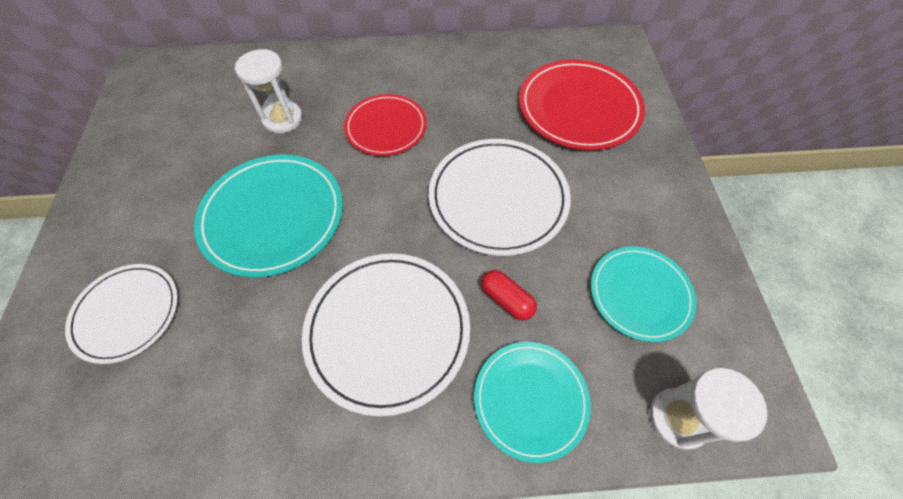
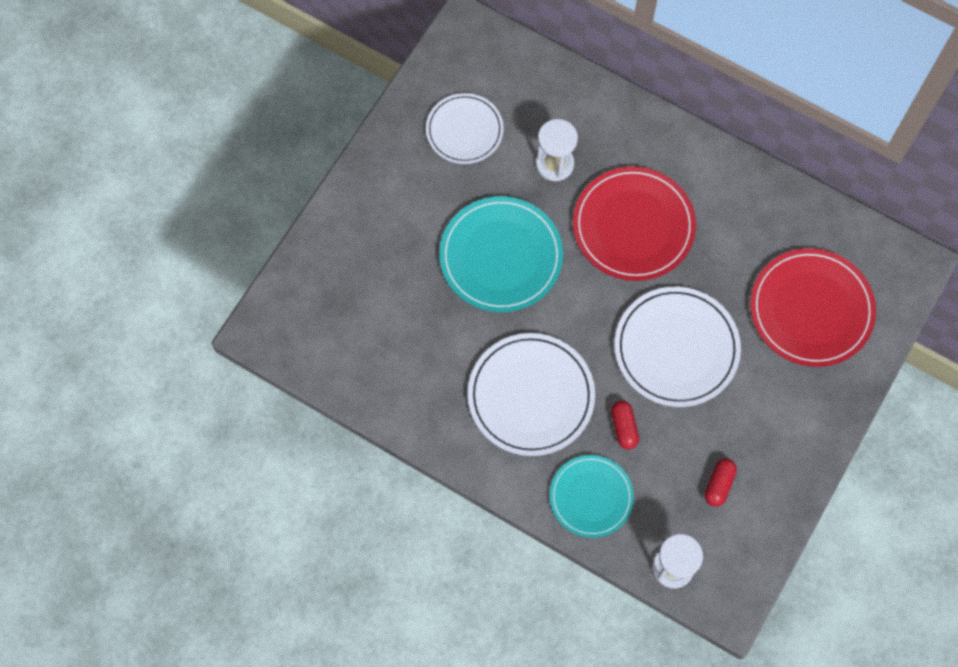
camera: 35 degrees right, 10 degrees up
white plate [65,264,178,364] -> white plate moved to [426,93,504,164]
red plate [344,94,427,156] -> red plate [573,166,696,281], size x1.55
turquoise plate [591,247,696,342] -> red capsule [705,459,737,507]

